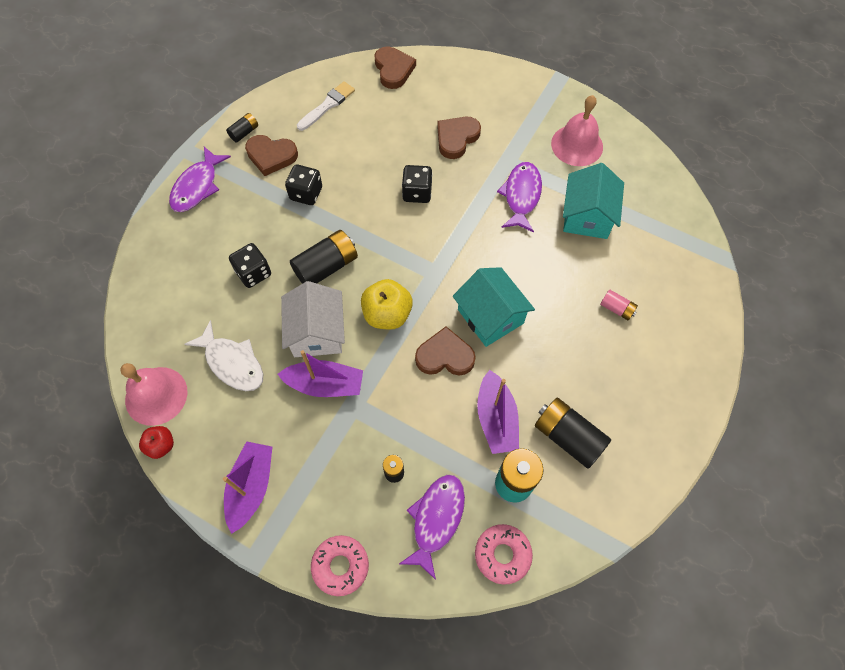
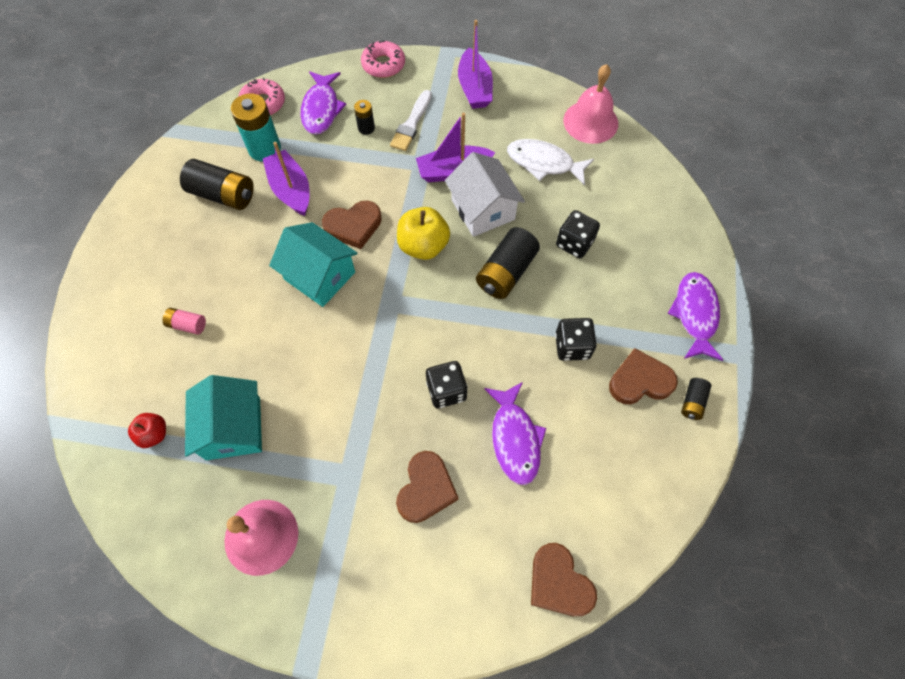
camera: 160 degrees right, 0 degrees up
red apple [139,426,174,459] -> red apple moved to [128,413,166,448]
white brush [297,81,355,131] -> white brush moved to [390,90,432,151]
purple fish [497,162,542,233] -> purple fish moved to [484,382,546,485]

